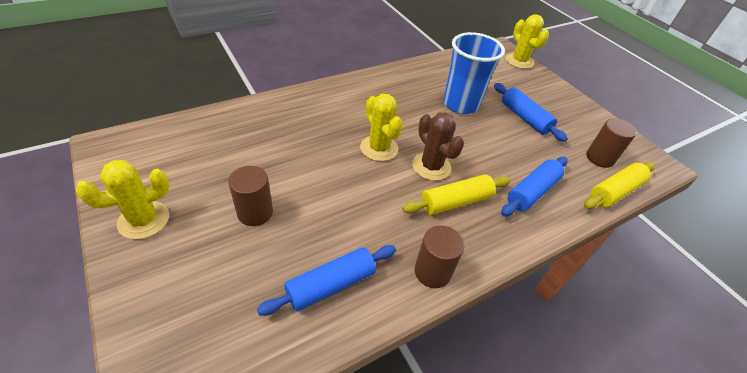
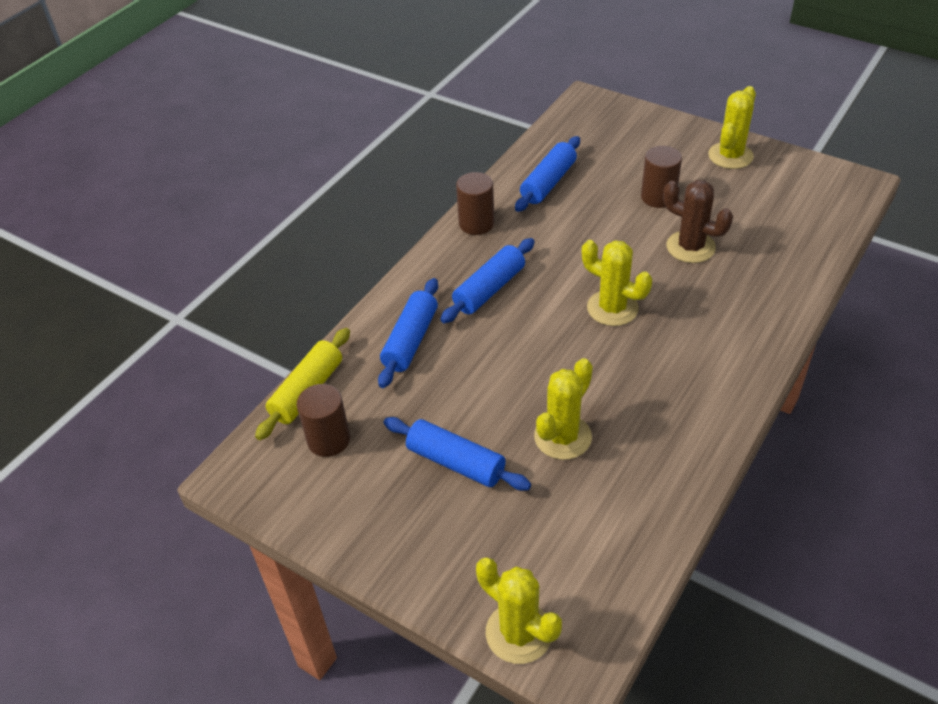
camera: 160 degrees right, 0 degrees up
yellow rolling pin [402,174,511,215] -> blue rolling pin [440,238,535,323]
brown cactus [412,112,464,181] -> brown cactus moved to [663,180,733,263]
blue cup [443,32,505,114] -> yellow cactus [534,358,593,460]

